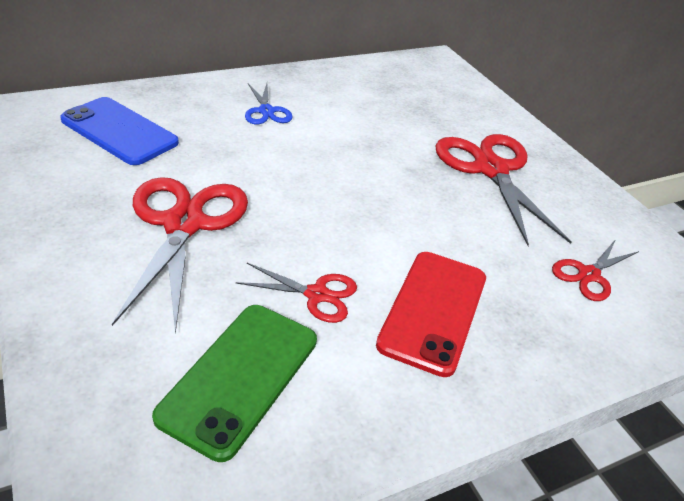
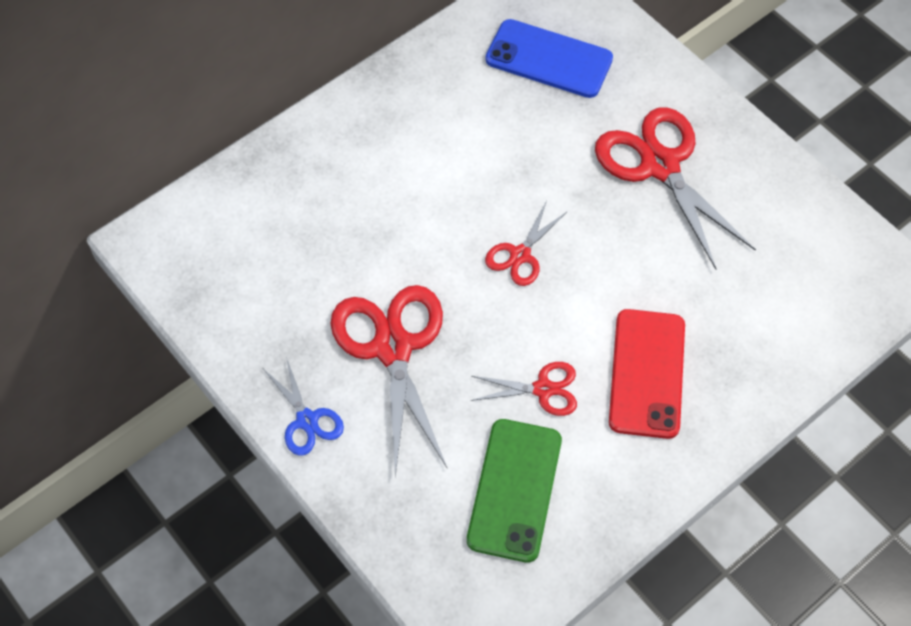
camera: 10 degrees left, 20 degrees up
blue phone [60,97,179,165] -> blue phone moved to [485,19,613,98]
blue scissors [245,83,293,125] -> blue scissors moved to [264,357,344,455]
red scissors [552,239,639,301] -> red scissors moved to [485,201,568,286]

